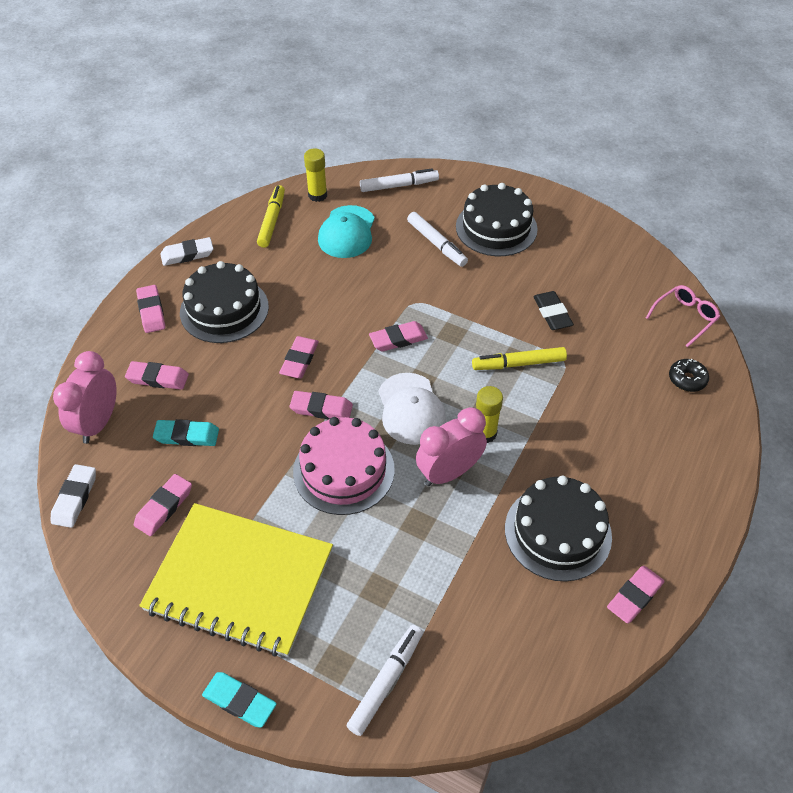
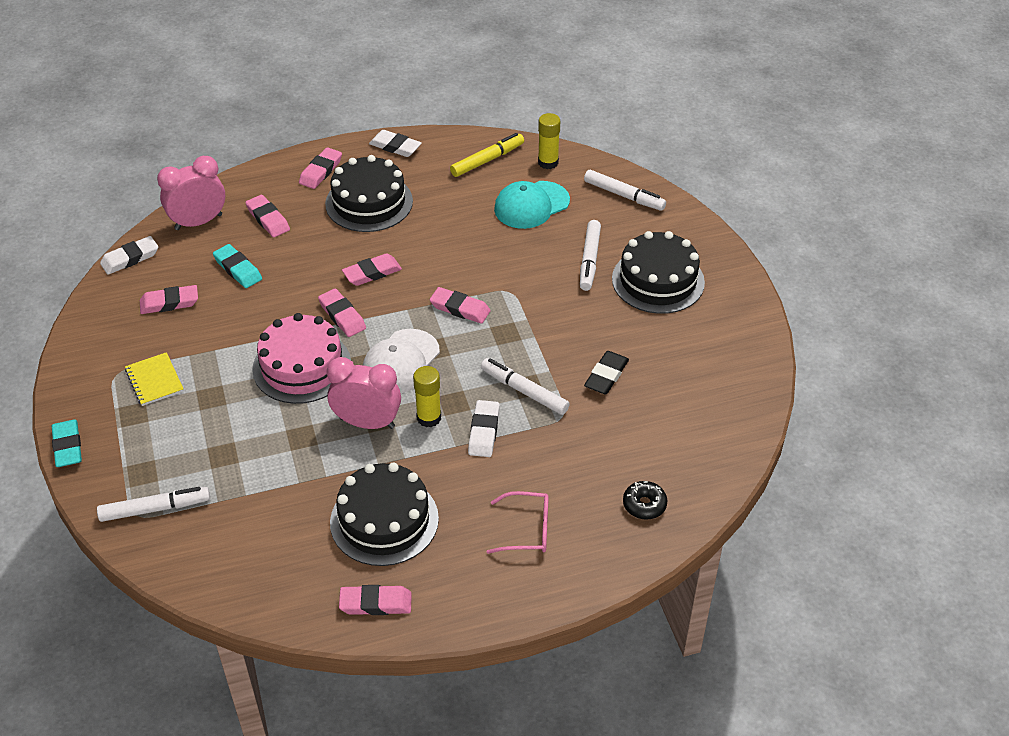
camera: 45 degrees right, 5 degrees down
yellow notebook [139,503,333,657] -> yellow notebook [125,352,184,406], size x0.40
yellow marker [472,347,567,370] -> white marker [481,358,570,415]
pink glasses [646,285,720,347] -> pink glasses moved to [487,491,549,554]
none -> white eraser [468,400,500,457]

